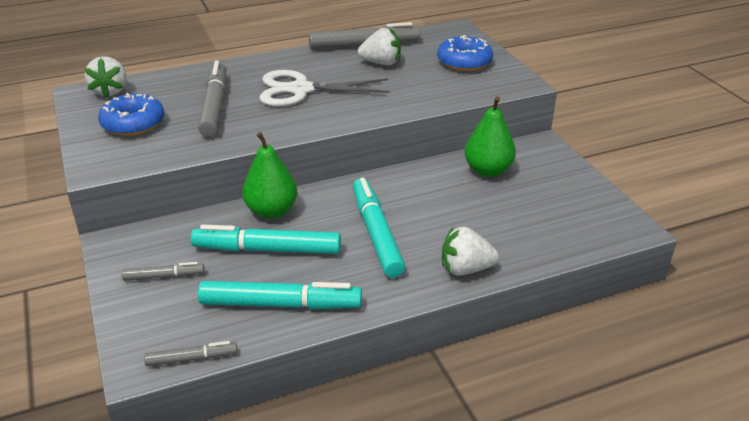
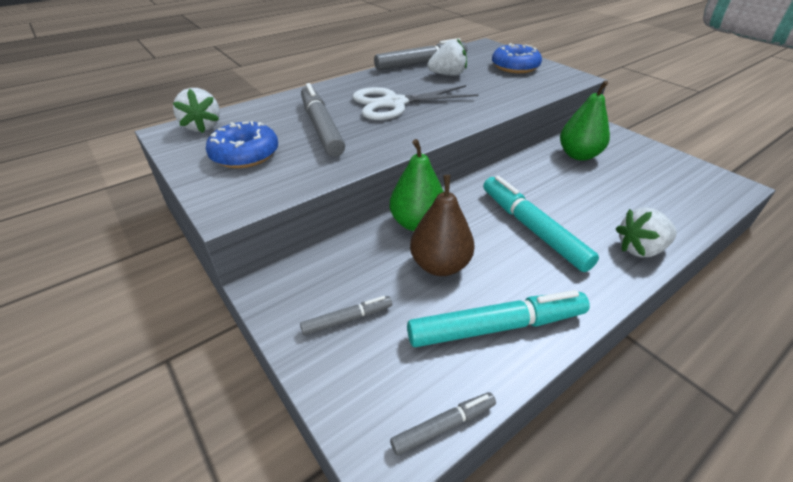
camera: 15 degrees left, 5 degrees up
turquoise marker [191,225,341,254] -> brown pear [410,175,475,276]

